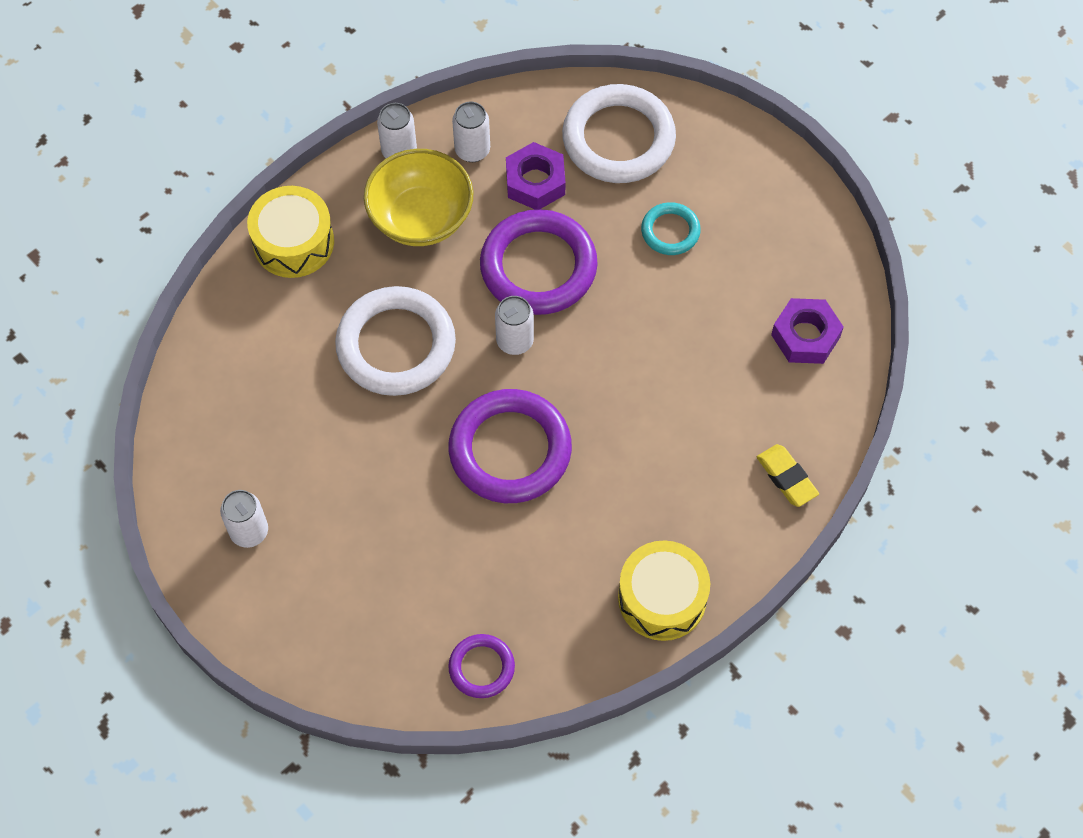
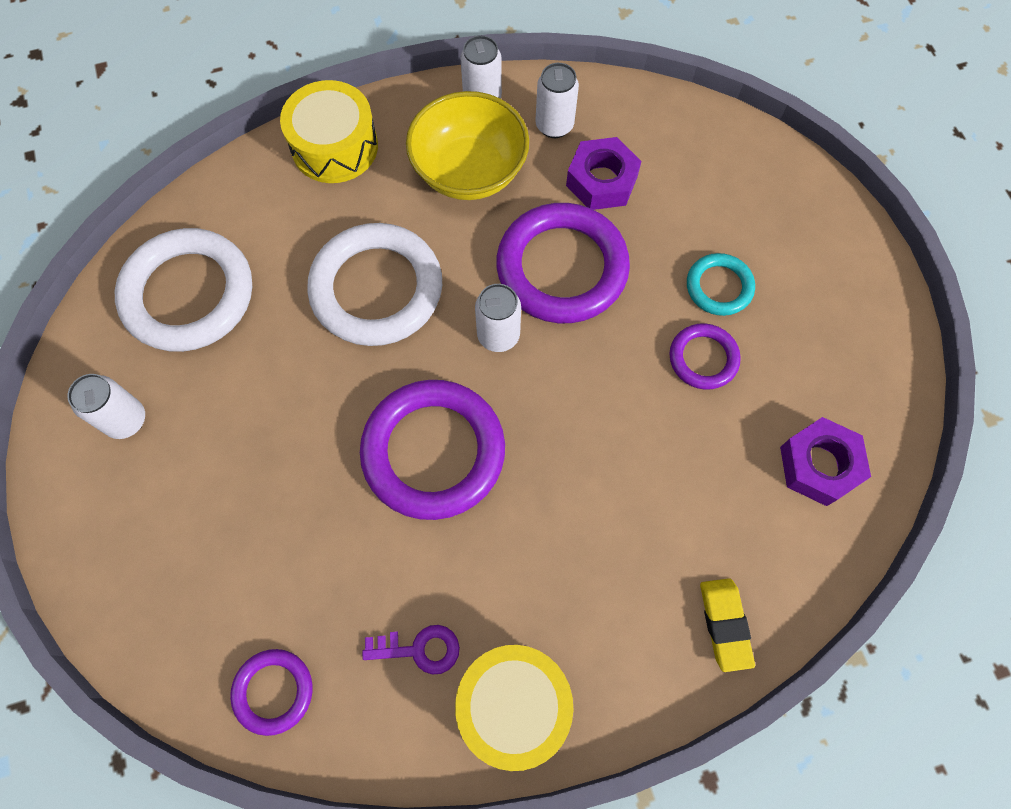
camera: 25 degrees right, 5 degrees up
white ring [562,84,676,183] -> white ring moved to [115,228,252,352]
none -> purple key [362,625,460,674]
none -> purple ring [670,323,741,390]

